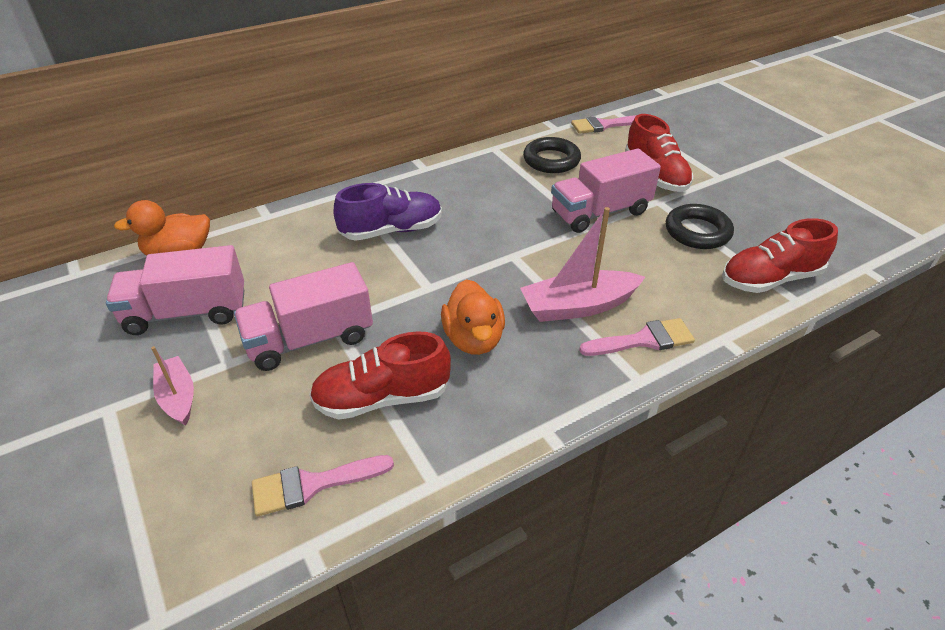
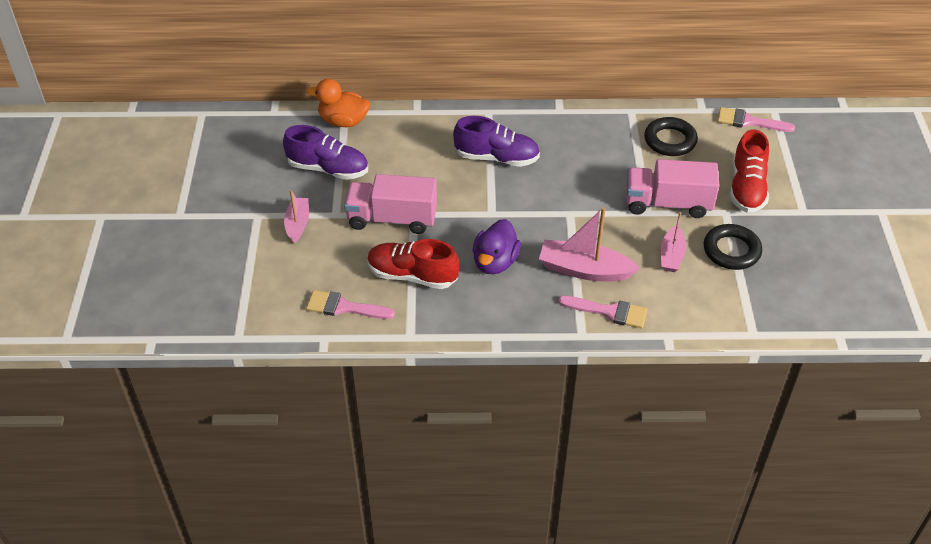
camera: 30 degrees right, 5 degrees up
pink truck [106,245,245,335] -> purple shoe [283,125,368,180]
orange duck [441,279,505,355] -> purple duck [473,219,521,274]
red shoe [722,218,838,293] -> none
none -> pink boat [661,212,686,272]

